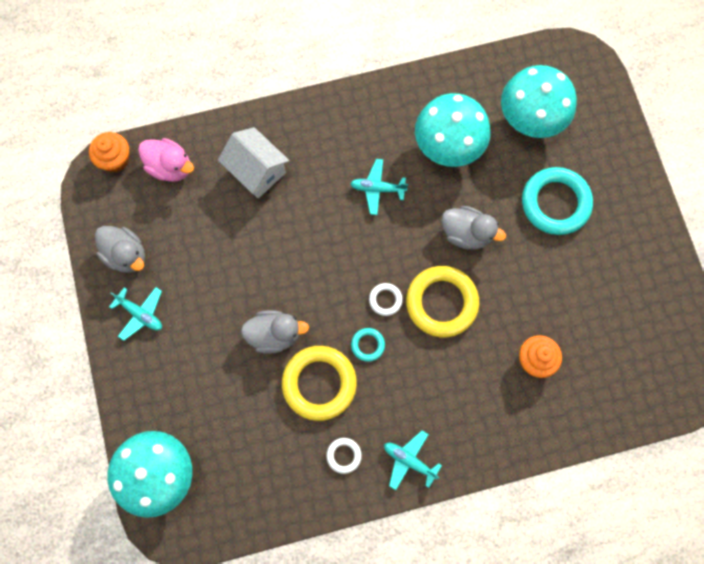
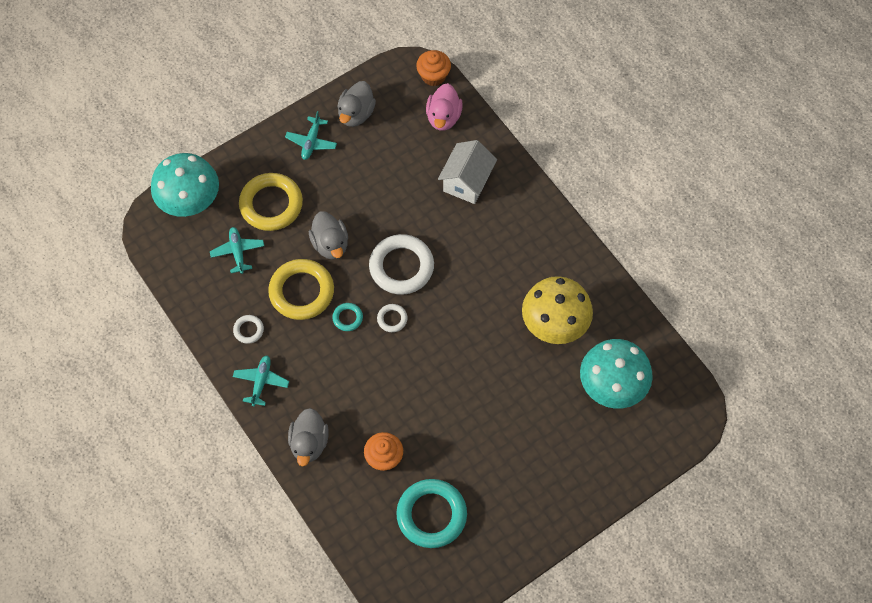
camera: 70 degrees right, 10 degrees down
turquoise plane [350,159,408,215] -> turquoise plane moved to [210,227,264,274]
yellow ring [406,266,479,337] -> yellow ring moved to [239,173,303,231]
turquoise mushroom [415,93,490,167] -> yellow mushroom [522,276,593,344]
grey duck [441,206,506,249] -> grey duck moved to [288,408,329,467]
turquoise ring [522,167,593,235] -> turquoise ring moved to [396,479,467,548]
none -> white ring [369,234,434,295]

